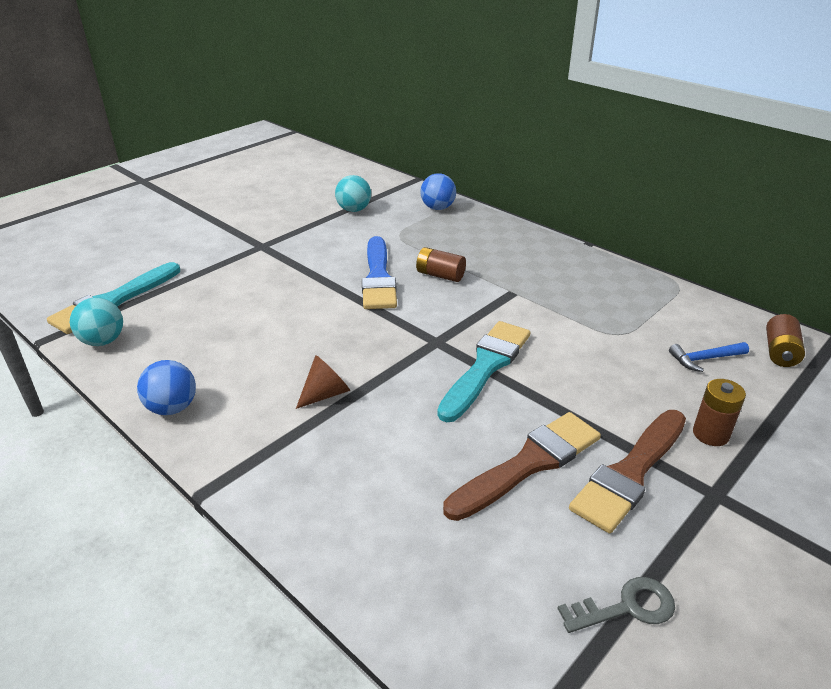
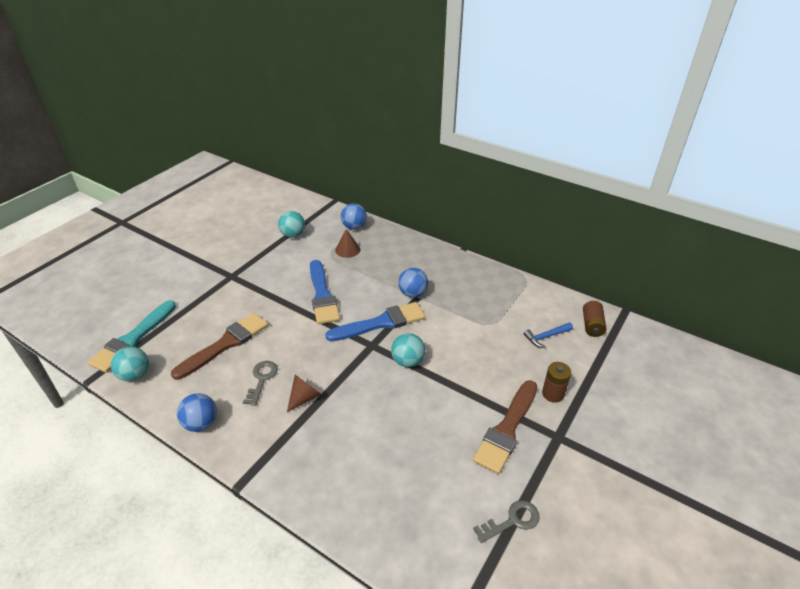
camera: 10 degrees left, 5 degrees up
brown battery [416,247,466,282] -> none
turquoise brush [437,321,531,422] -> turquoise ball [391,333,425,367]
brown brush [443,412,601,521] -> brown brush moved to [171,313,268,380]
none -> grey key [243,361,278,406]
none -> blue brush [325,302,425,341]
none -> brown cone [335,229,360,258]
none -> blue ball [398,268,428,298]

